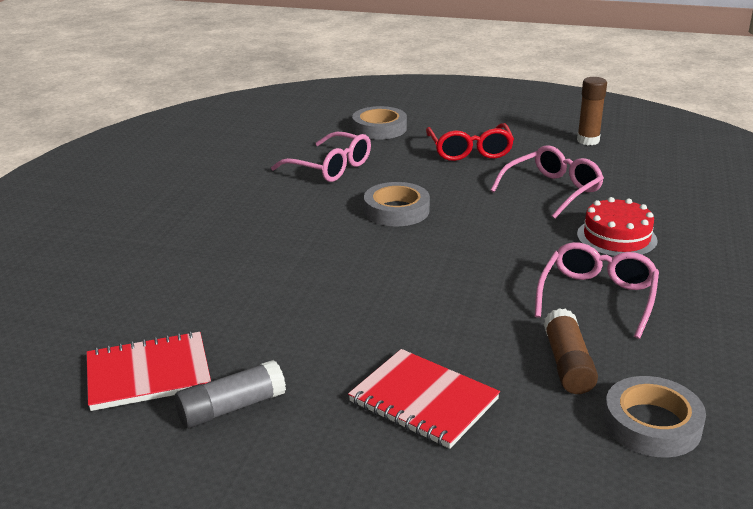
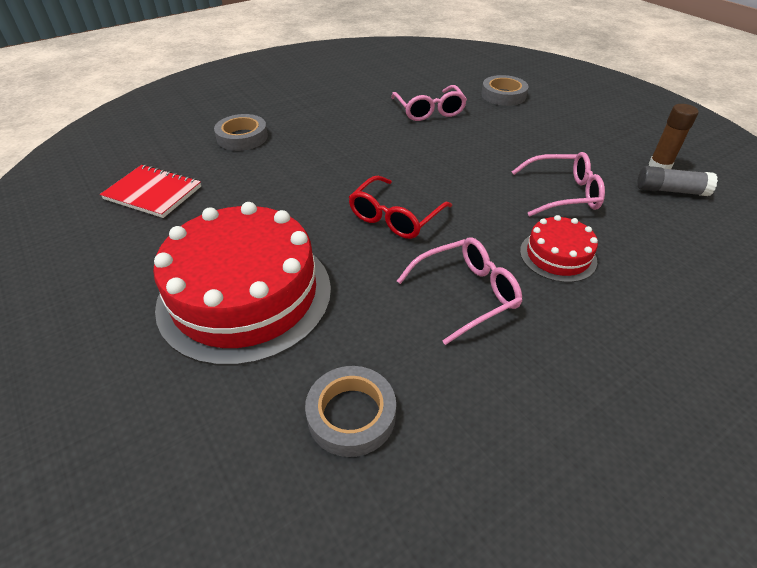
camera: 40 degrees right, 15 degrees up
grey glue stick [174,360,286,428] -> grey glue stick moved to [638,166,718,196]
red notebook [348,349,500,449] -> red cake [153,202,331,366]
grey tape [364,182,430,226] -> grey tape moved to [214,114,268,151]
red glasses [426,123,514,161] -> red glasses moved to [349,176,452,239]
brown glue stick [544,308,598,394] -> none

